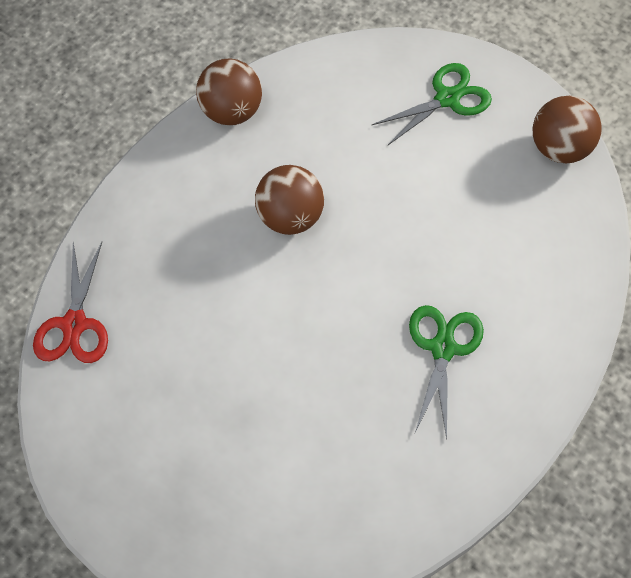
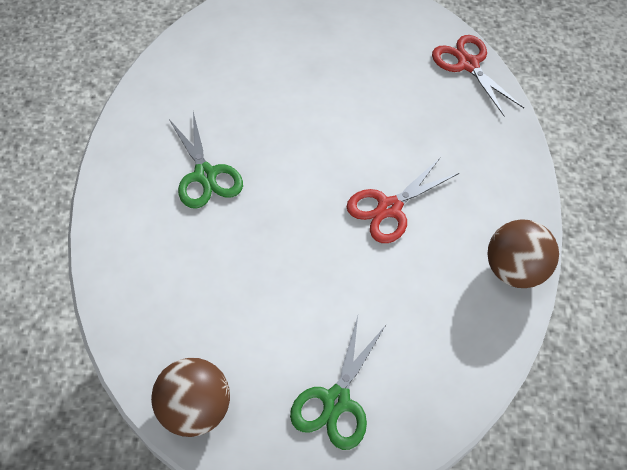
camera: 145 degrees right, 5 degrees down
brown ball [255,165,324,235] -> red scissors [346,158,459,243]

